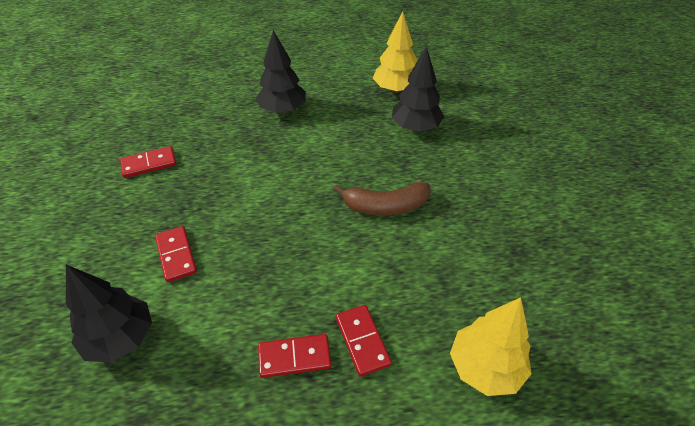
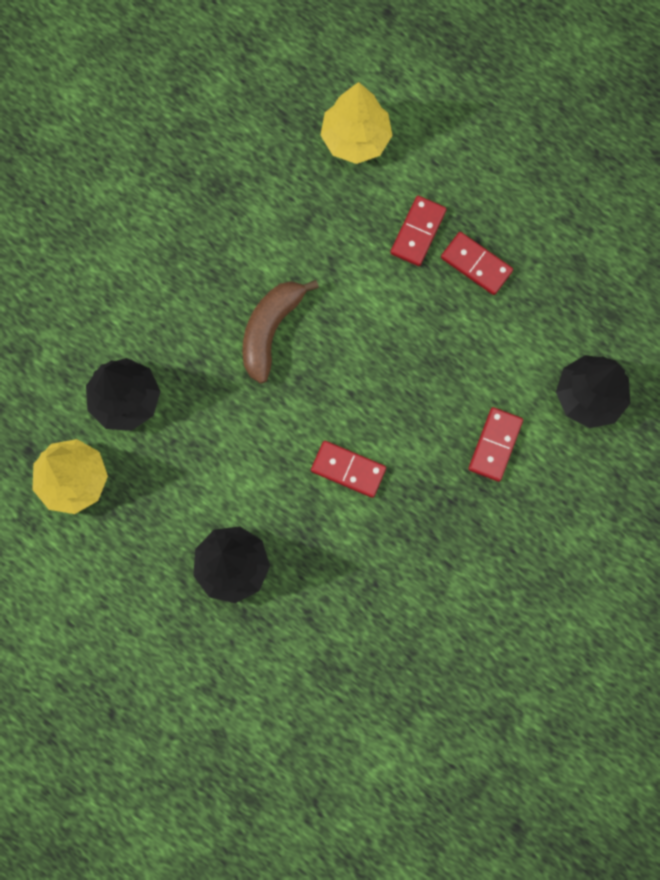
camera: 135 degrees left, 30 degrees up
red domino [120,146,176,178] -> red domino moved to [311,441,386,498]
brown banana [333,182,431,216] -> brown banana turned 105 degrees counterclockwise [242,280,319,384]

